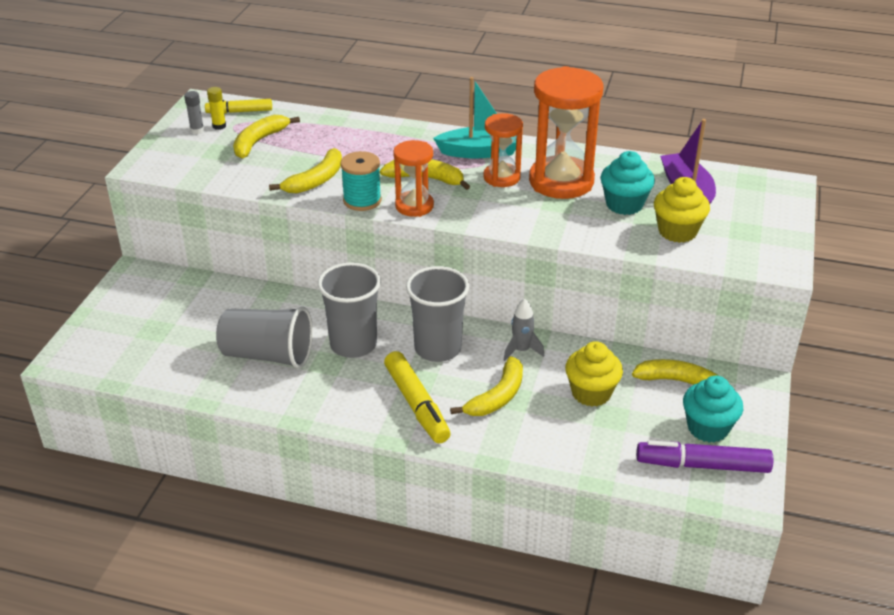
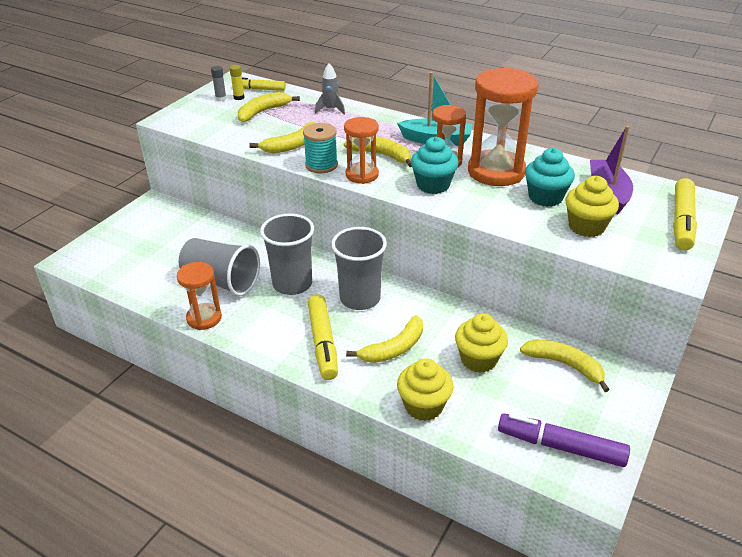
camera: 15 degrees right, 0 degrees up
grey rocket [504,298,544,361] -> grey rocket moved to [315,63,345,115]
turquoise cupcake [683,376,743,443] -> turquoise cupcake moved to [411,137,458,194]
none -> orange hourglass [177,262,222,330]
none -> yellow cupcake [397,358,453,421]
none -> yellow marker [673,178,697,250]

